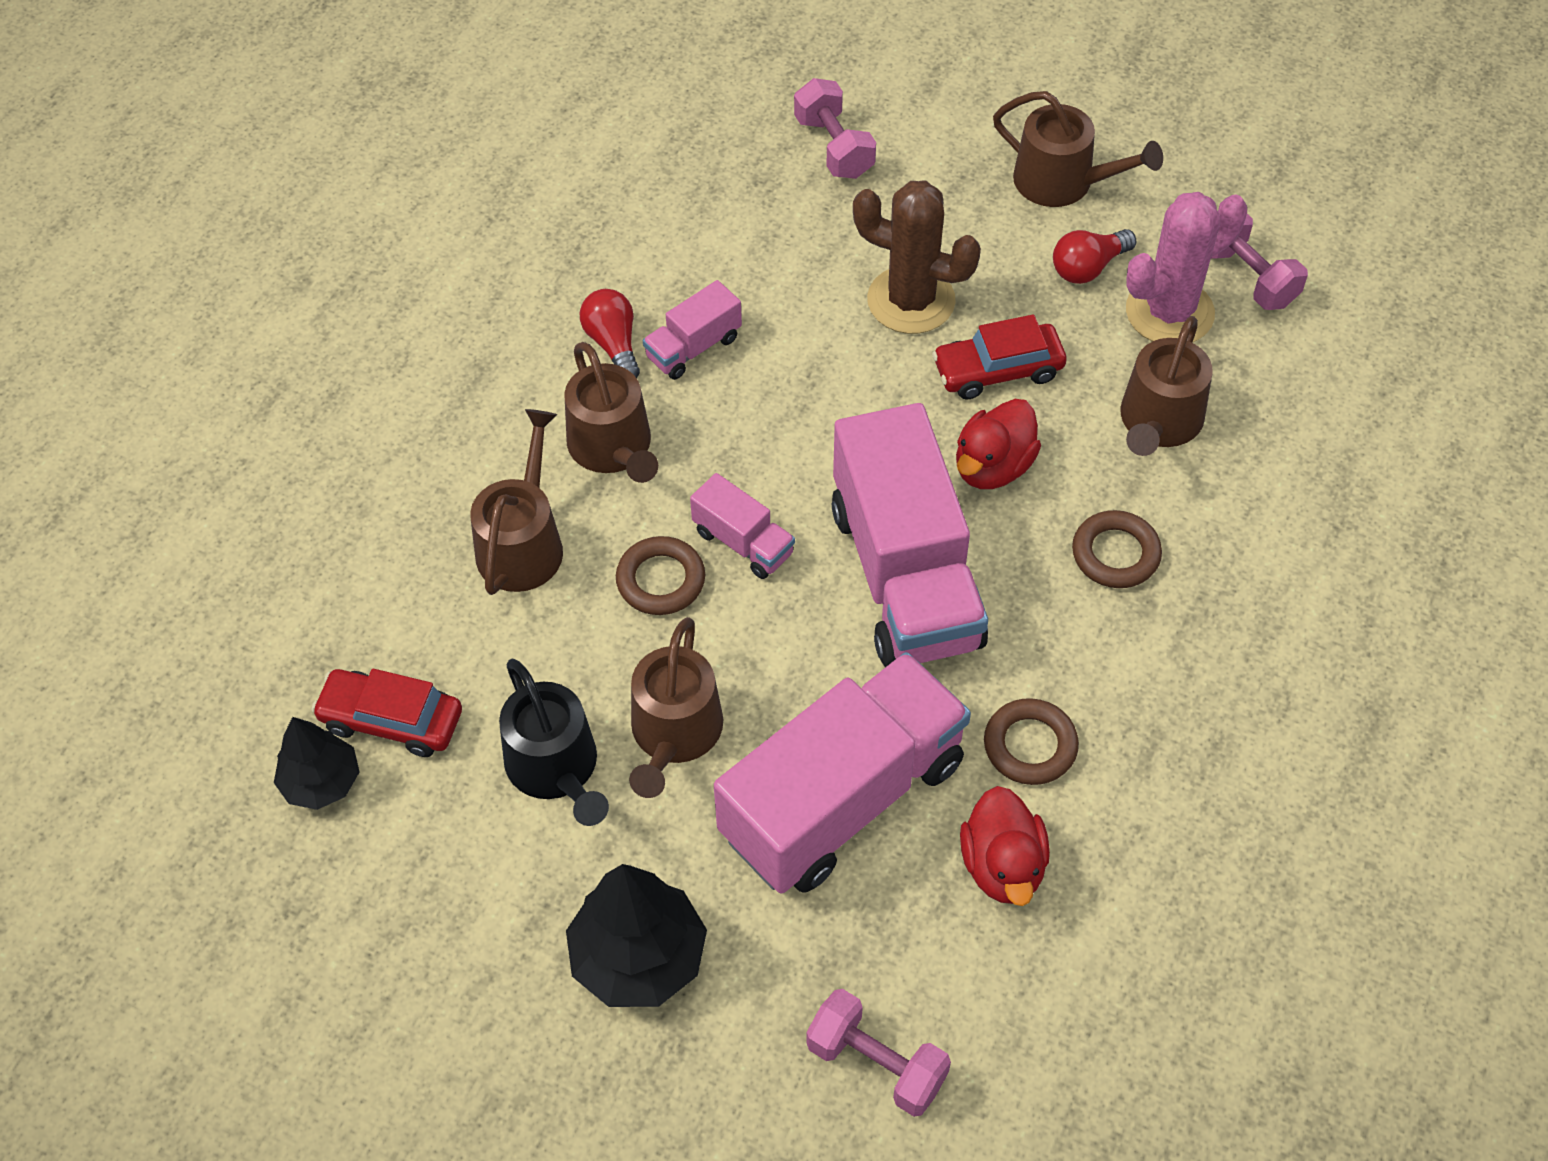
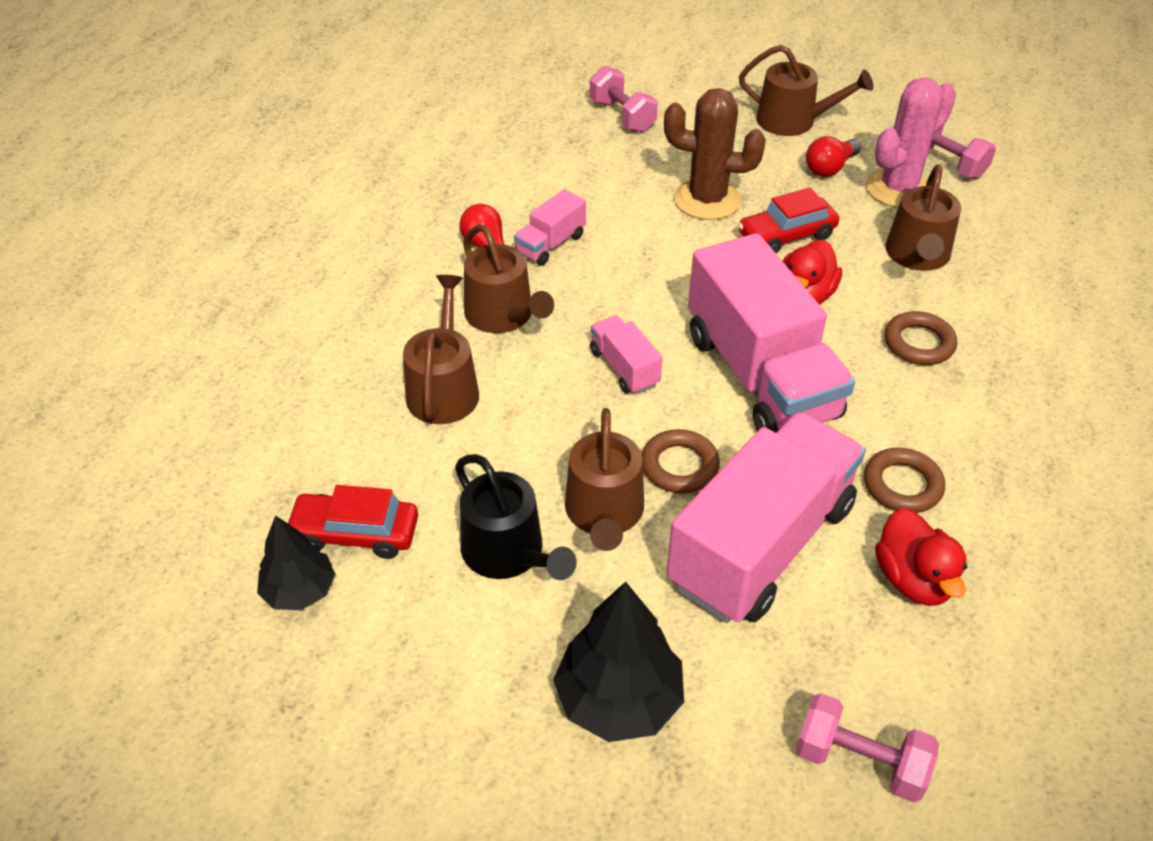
camera: 10 degrees left, 10 degrees down
brown ring [616,536,705,615] -> brown ring moved to [642,429,720,493]
pink truck [690,473,795,579] -> pink truck turned 150 degrees counterclockwise [590,315,663,394]

